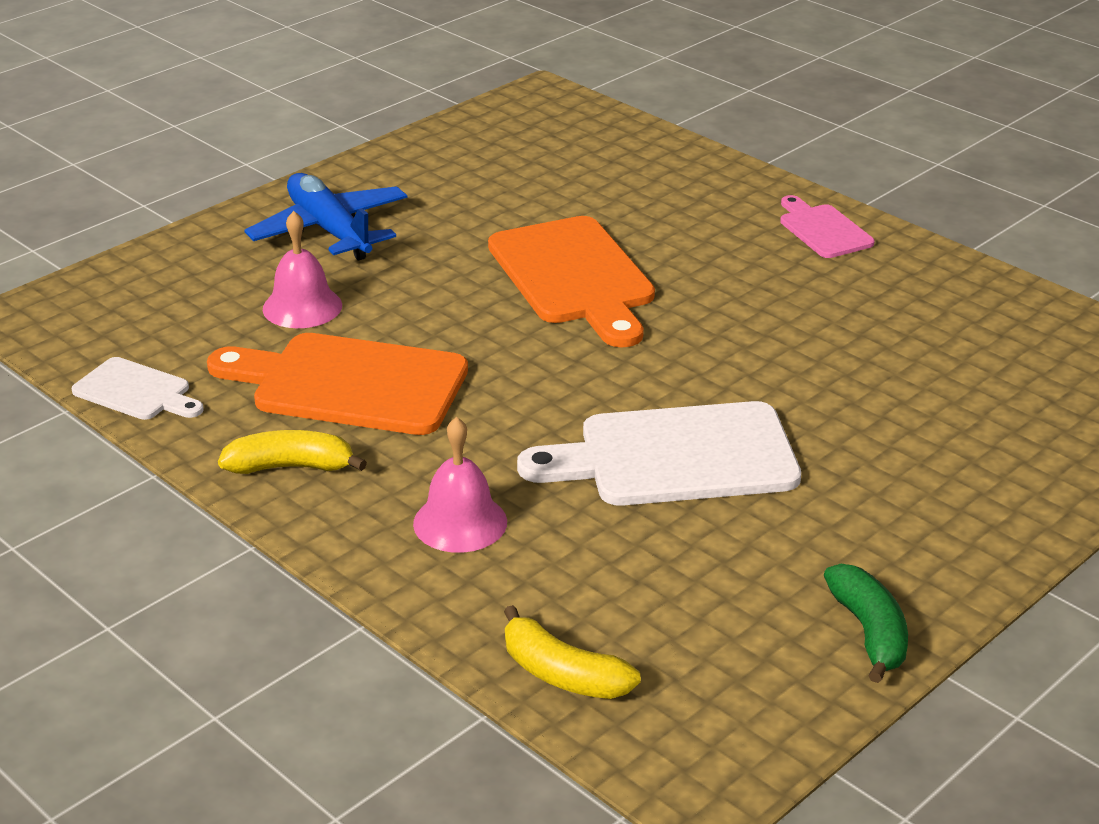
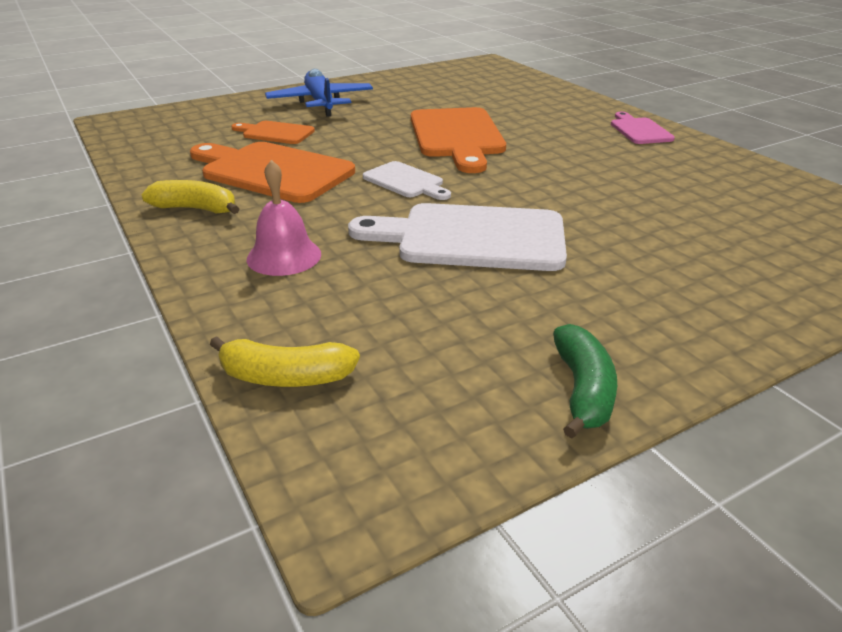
camera: 15 degrees right, 0 degrees up
white cutting board [71,357,204,420] -> white cutting board moved to [363,161,451,200]
pink bell [263,211,342,328] -> orange cutting board [231,121,315,144]
yellow banana [504,605,641,699] -> yellow banana turned 45 degrees counterclockwise [210,336,360,387]

